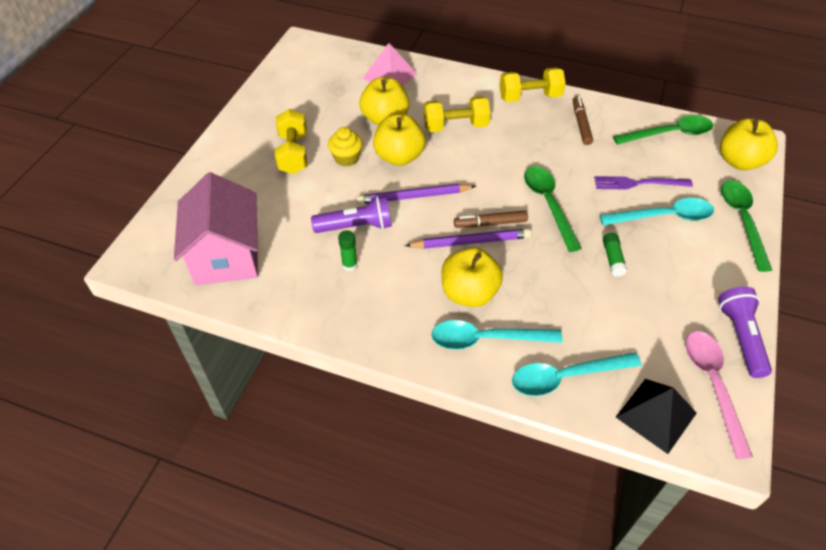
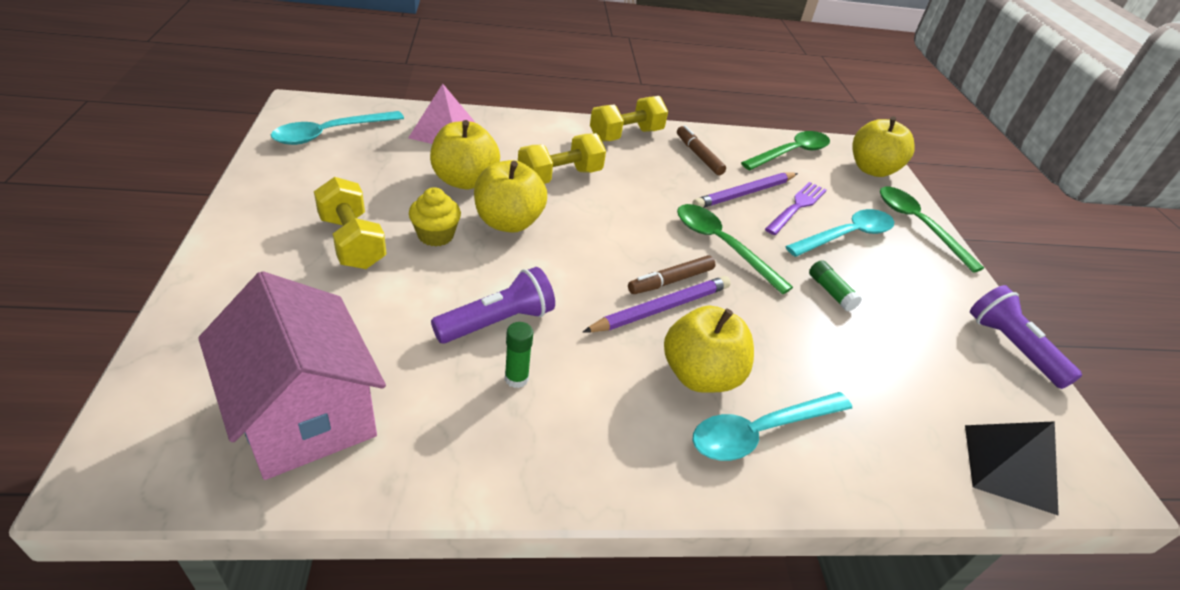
camera: 30 degrees left, 10 degrees down
purple pencil [356,184,476,204] -> purple pencil moved to [692,173,798,208]
turquoise spoon [512,352,642,396] -> turquoise spoon moved to [271,111,404,145]
purple fork [594,176,693,190] -> purple fork turned 150 degrees clockwise [765,182,827,235]
pink spoon [685,331,753,459] -> none

